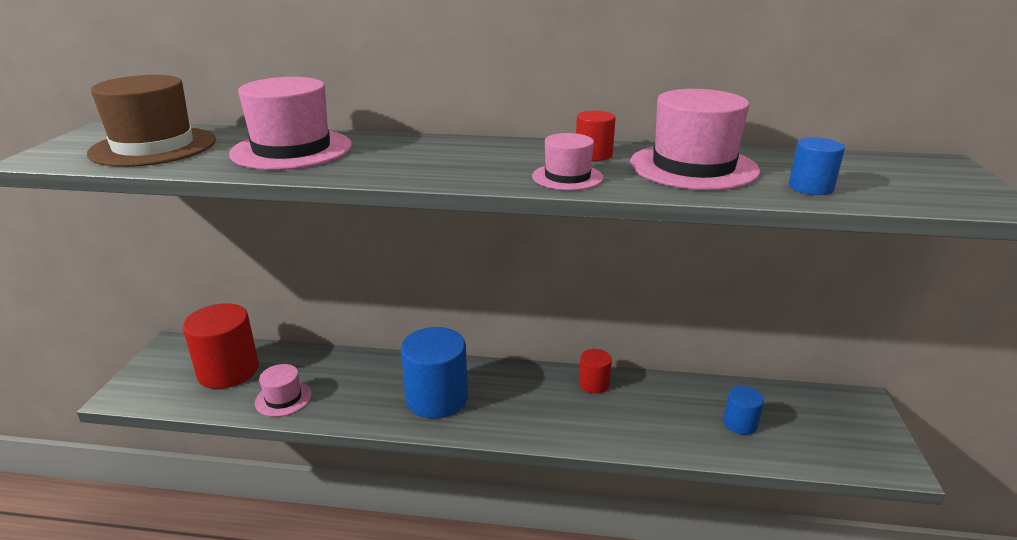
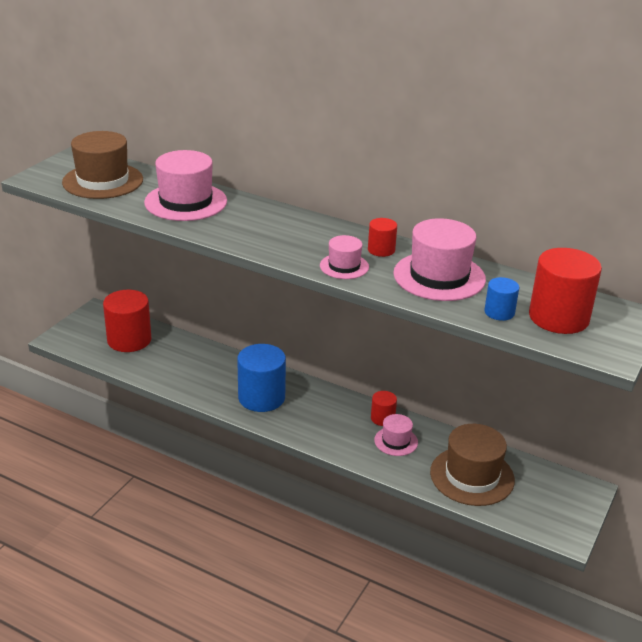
camera: 20 degrees right, 5 degrees up
pink hat [255,364,312,417] -> pink hat moved to [374,414,418,456]
blue cylinder [723,386,764,435] -> brown hat [430,424,515,506]
none -> red cylinder [529,248,602,334]

